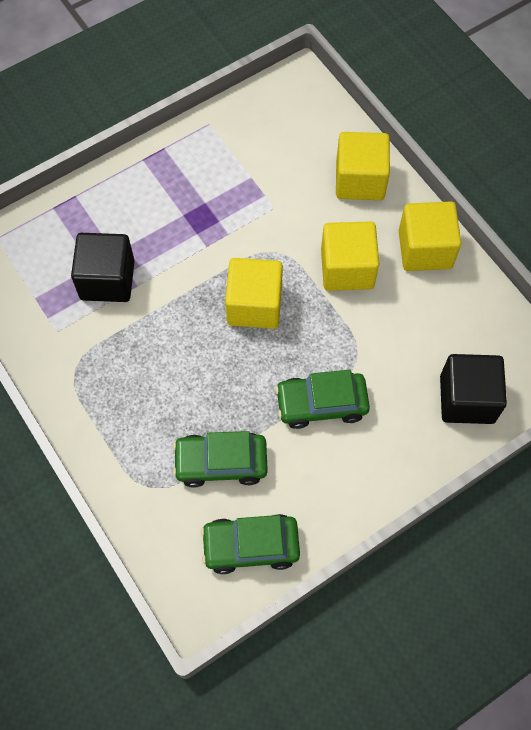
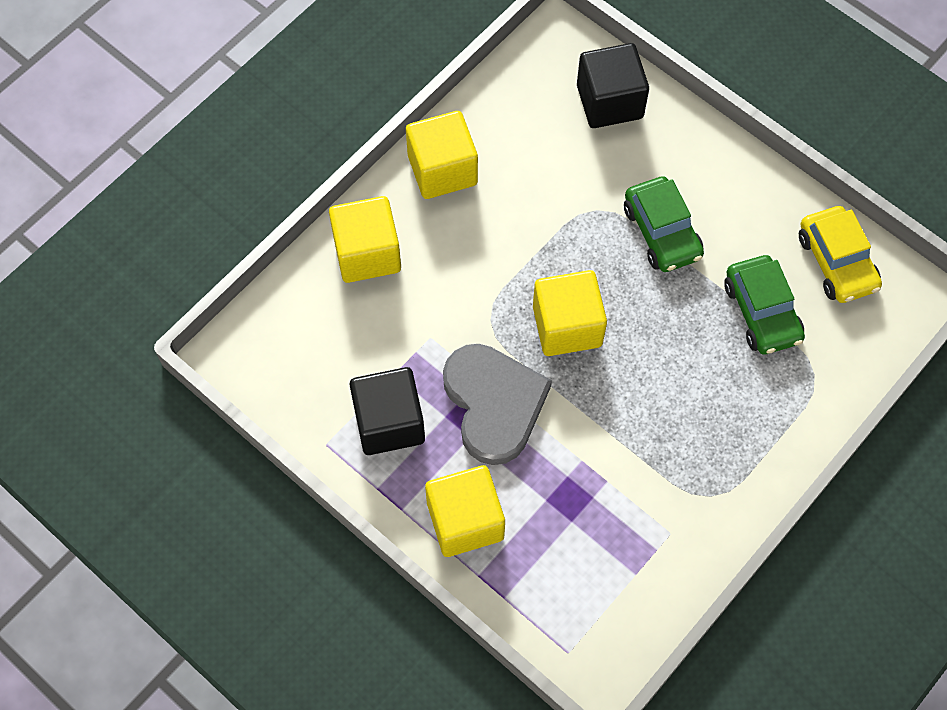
camera: 105 degrees left, 0 degrees up
black cube [71,233,135,302] -> black cube moved to [349,367,425,455]
green car [201,514,300,574] -> yellow car [799,206,882,303]
yellow cube [321,221,379,291] -> yellow cube moved to [425,465,505,557]
none -> grey heart [443,344,552,465]

